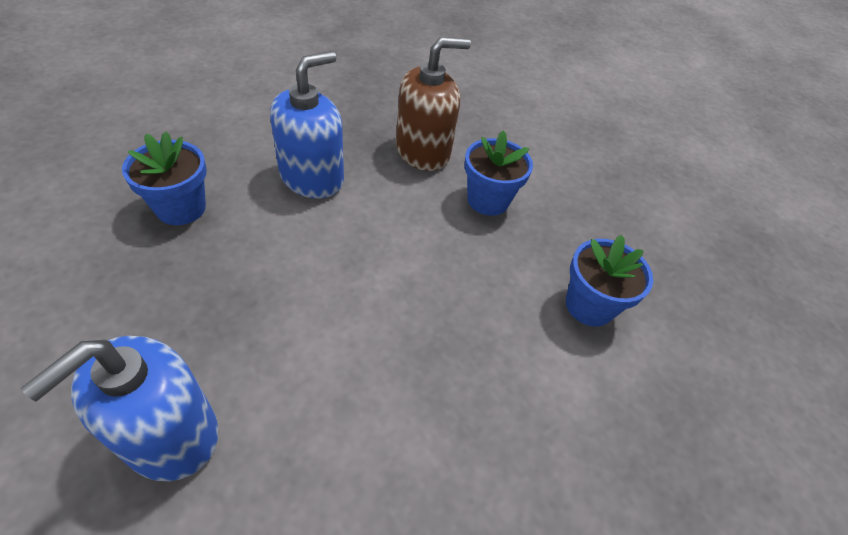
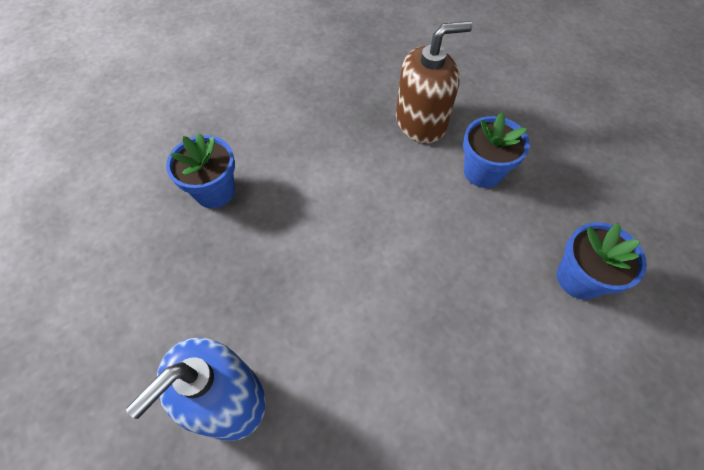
camera: 10 degrees right, 10 degrees up
blue soap dispenser [270,51,344,199] -> none

